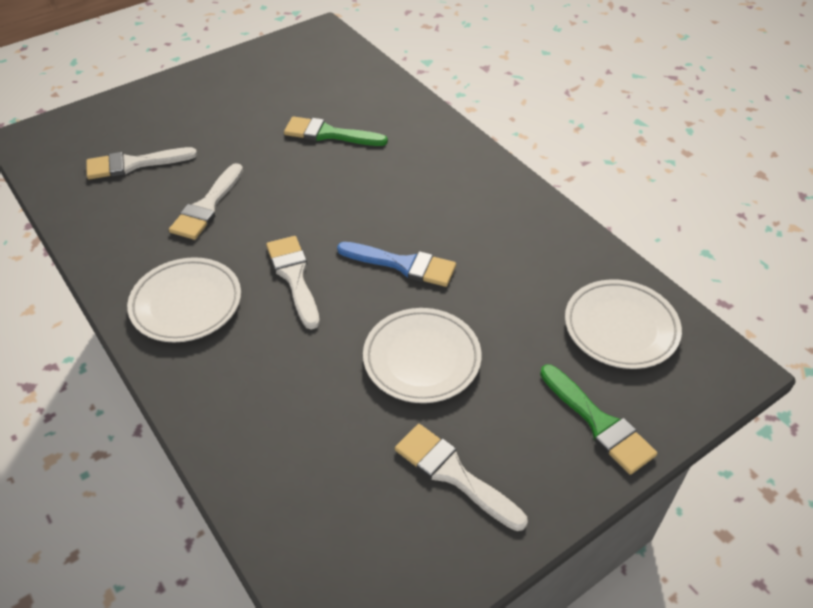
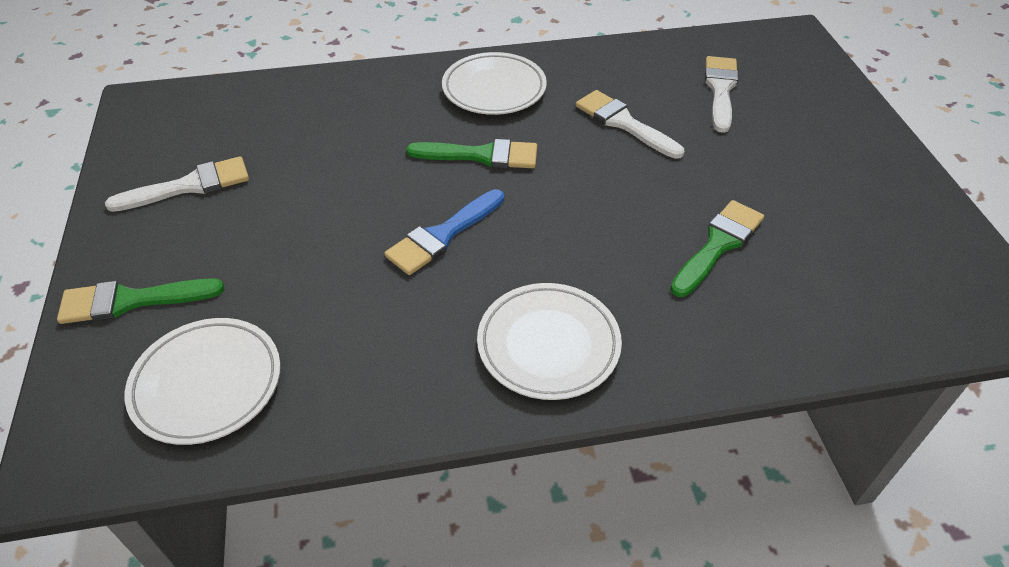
camera: 115 degrees right, 0 degrees up
white brush [266,236,320,330] -> green brush [406,139,537,168]
white plate [363,308,481,403] -> white plate moved to [477,283,622,400]

